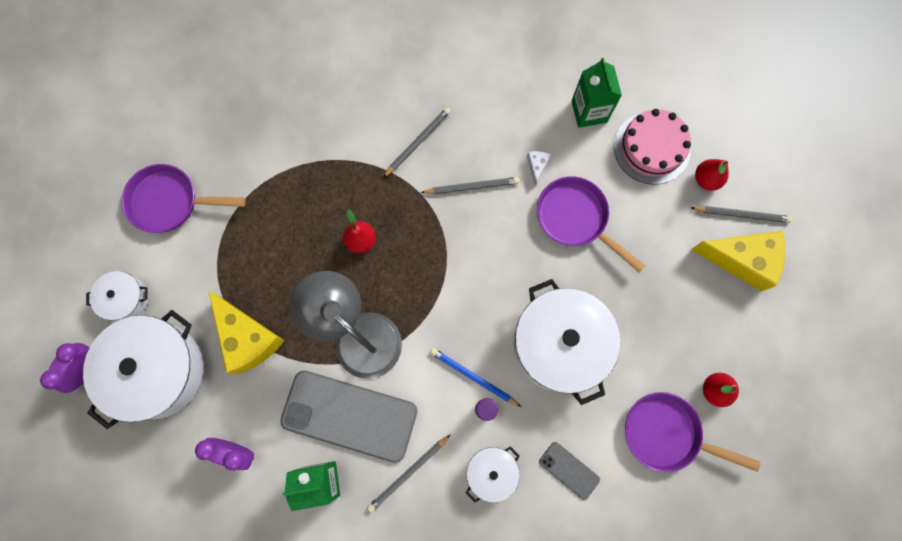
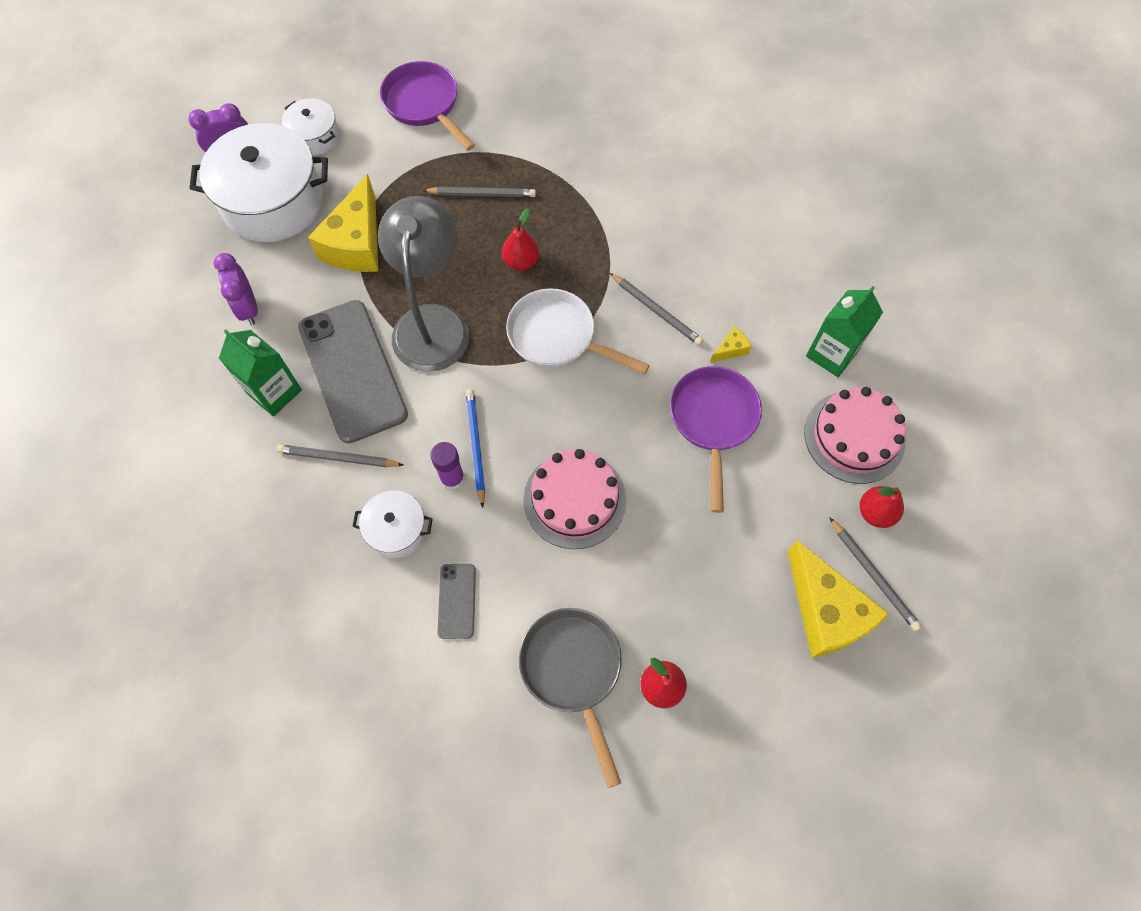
camera: 50 degrees right, 10 degrees down
grey pencil [383,107,451,178] -> grey pencil moved to [423,187,536,197]
white pot [514,279,620,405] -> pink cake [524,449,626,549]
white cheese [527,151,551,186] -> yellow cheese [710,326,752,362]
purple pan [625,392,761,472] -> grey pan [519,608,622,788]
none -> white pan [506,288,650,374]

